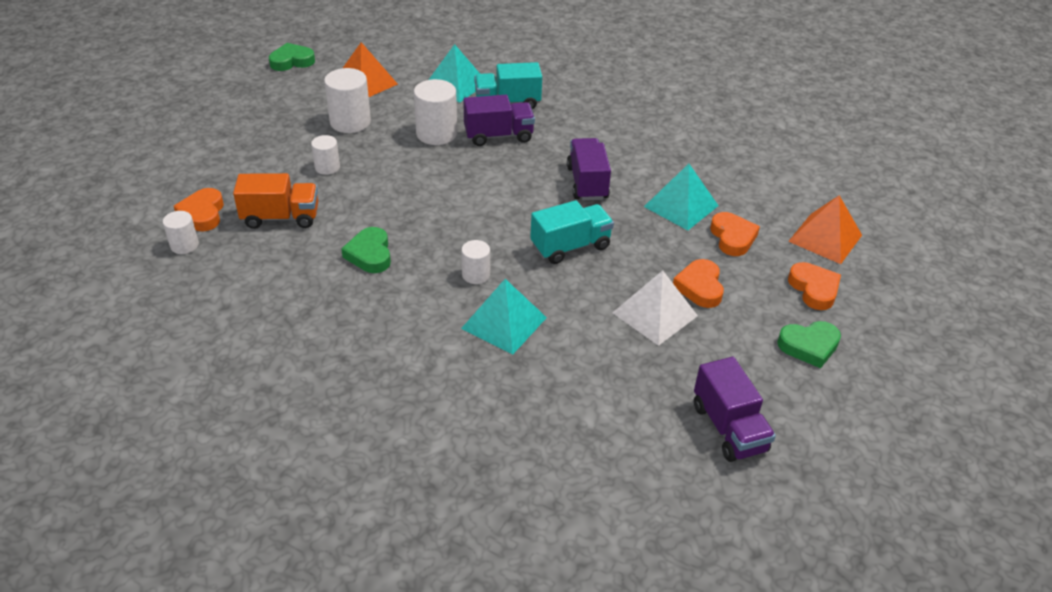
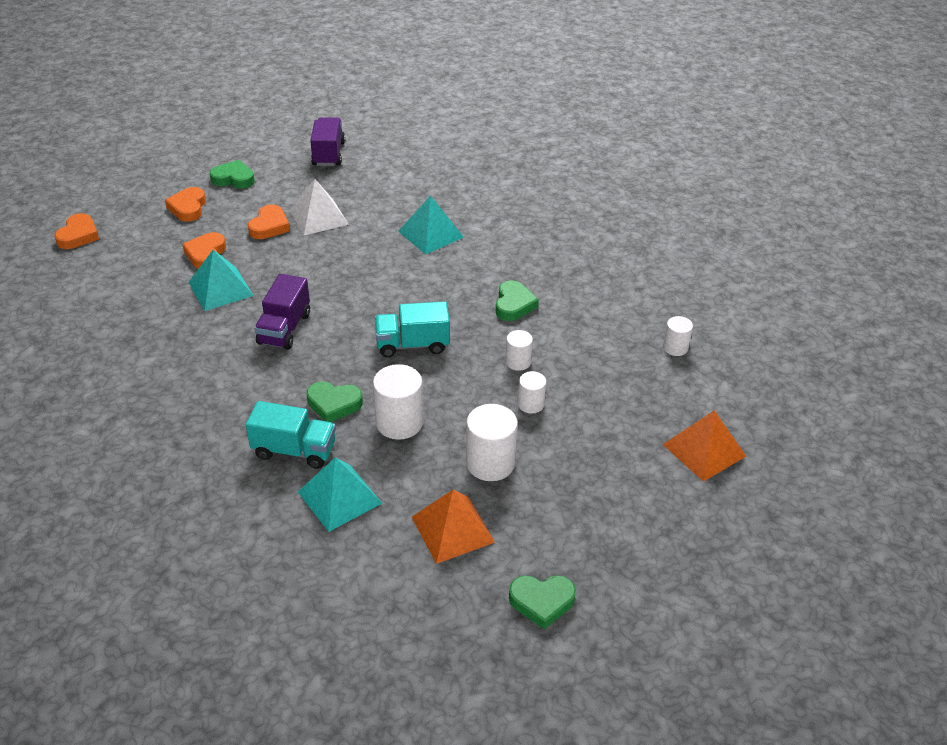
camera: 160 degrees left, 0 degrees up
orange heart [174,188,224,231] -> orange heart moved to [54,213,99,249]
orange truck [233,173,318,229] -> none
white cylinder [461,240,490,284] -> white cylinder moved to [505,330,533,371]
purple truck [463,95,535,146] -> green heart [307,381,363,422]
turquoise truck [530,200,614,264] -> turquoise truck moved to [375,301,450,358]
orange pyramid [788,195,862,264] -> orange pyramid moved to [663,410,746,482]

